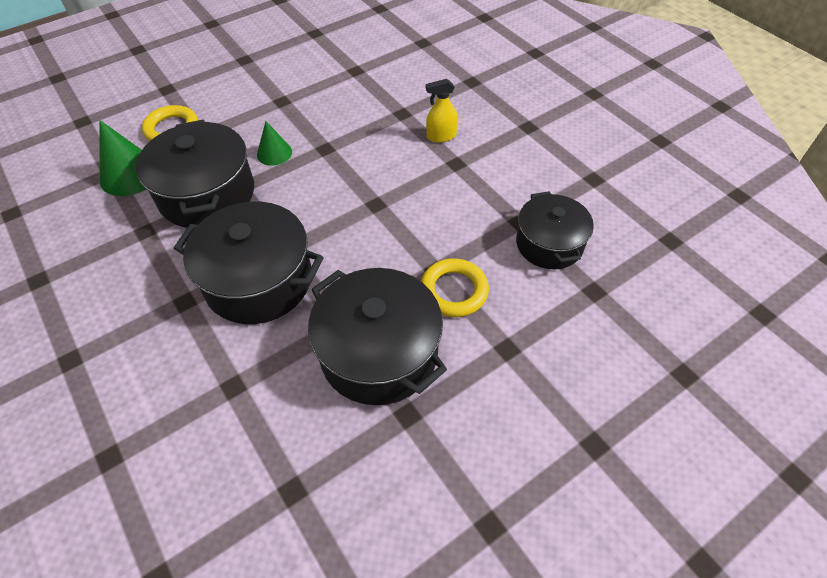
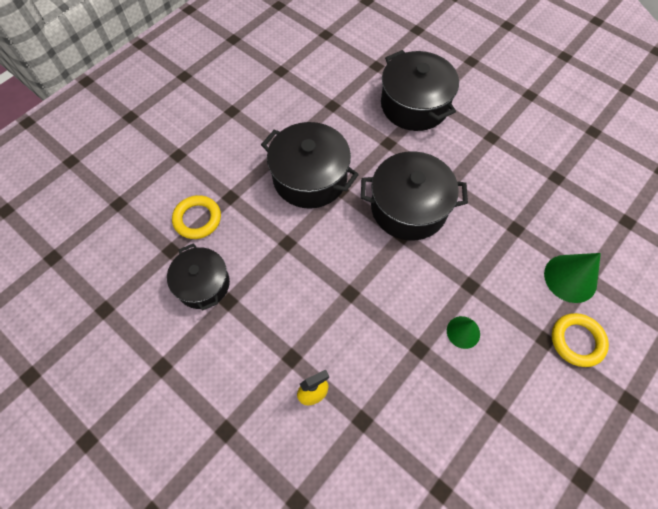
camera: 165 degrees right, 10 degrees up
black pot [136,119,254,228] -> black pot moved to [381,50,459,131]
yellow ring [421,258,489,317] -> yellow ring moved to [172,195,221,239]

